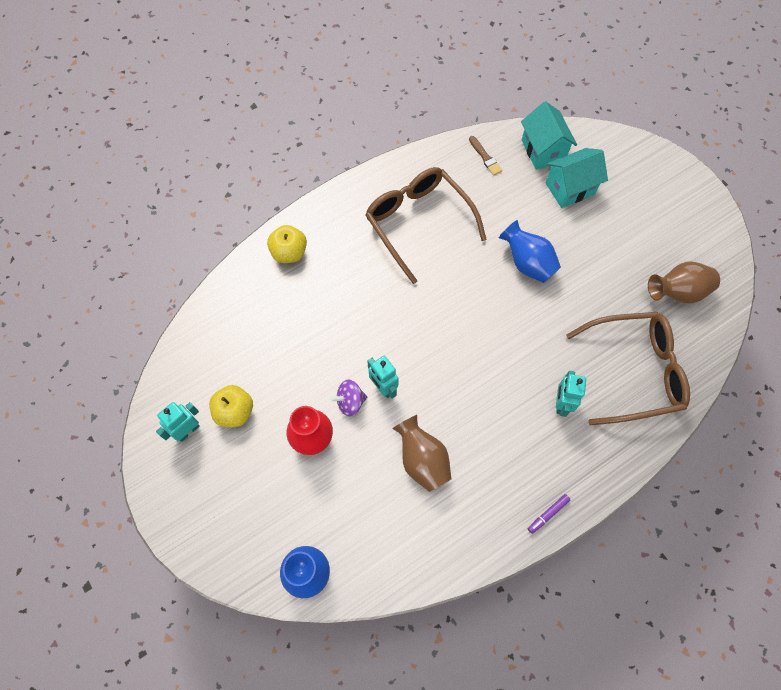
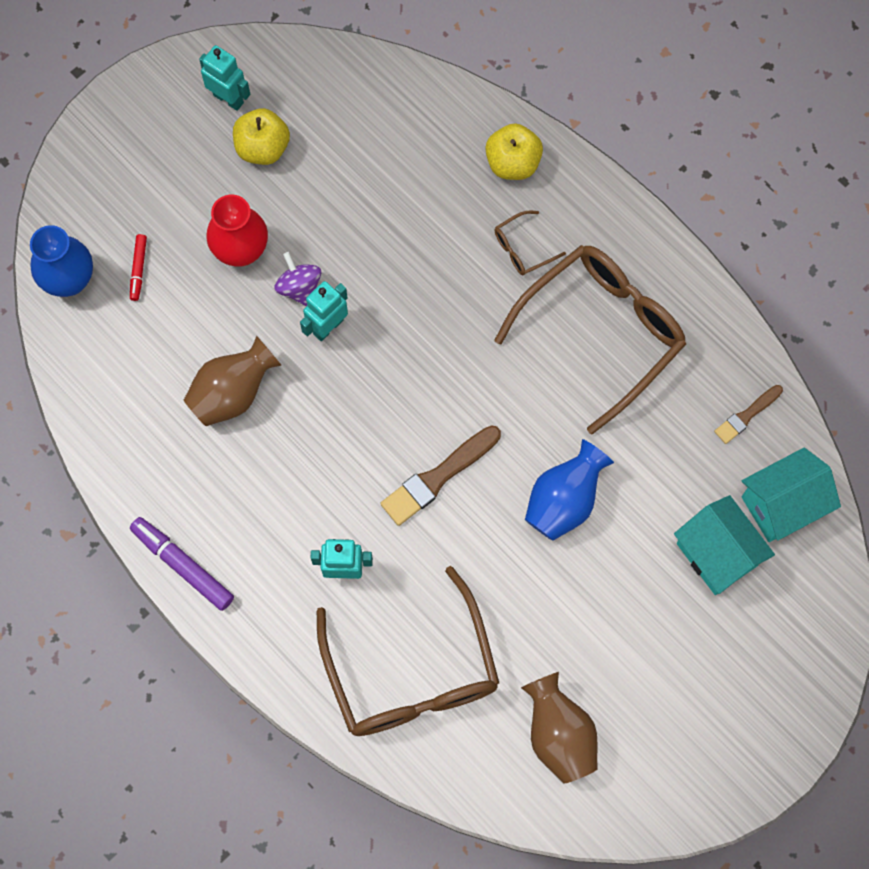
camera: 80 degrees right, 5 degrees up
purple marker [528,494,570,534] -> purple marker [130,517,234,611], size x1.76
none -> red marker [130,234,147,301]
none -> brown brush [380,425,501,526]
none -> brown glasses [494,211,566,275]

